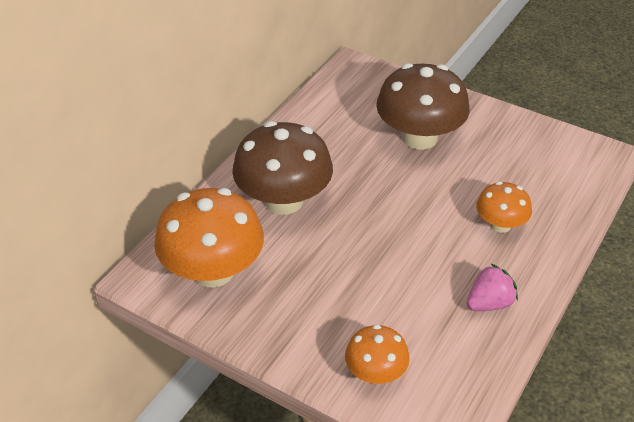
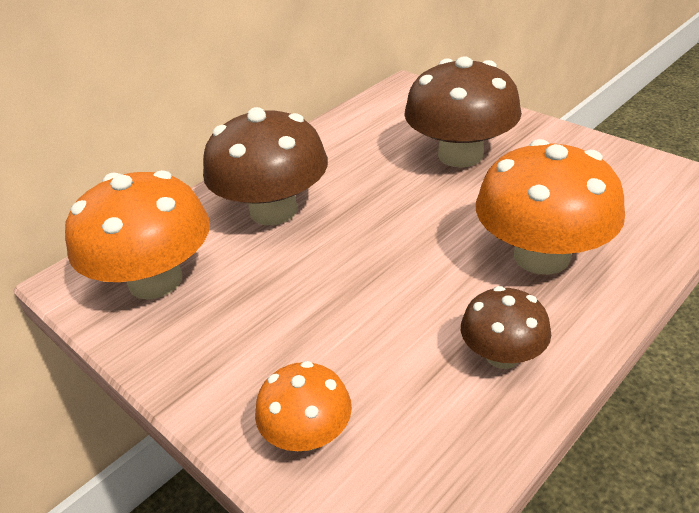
camera: 15 degrees right, 5 degrees down
pink strawberry [467,264,518,311] -> brown mushroom [461,286,551,369]
orange mushroom [476,181,532,233] -> orange mushroom [476,139,625,275], size x1.85

